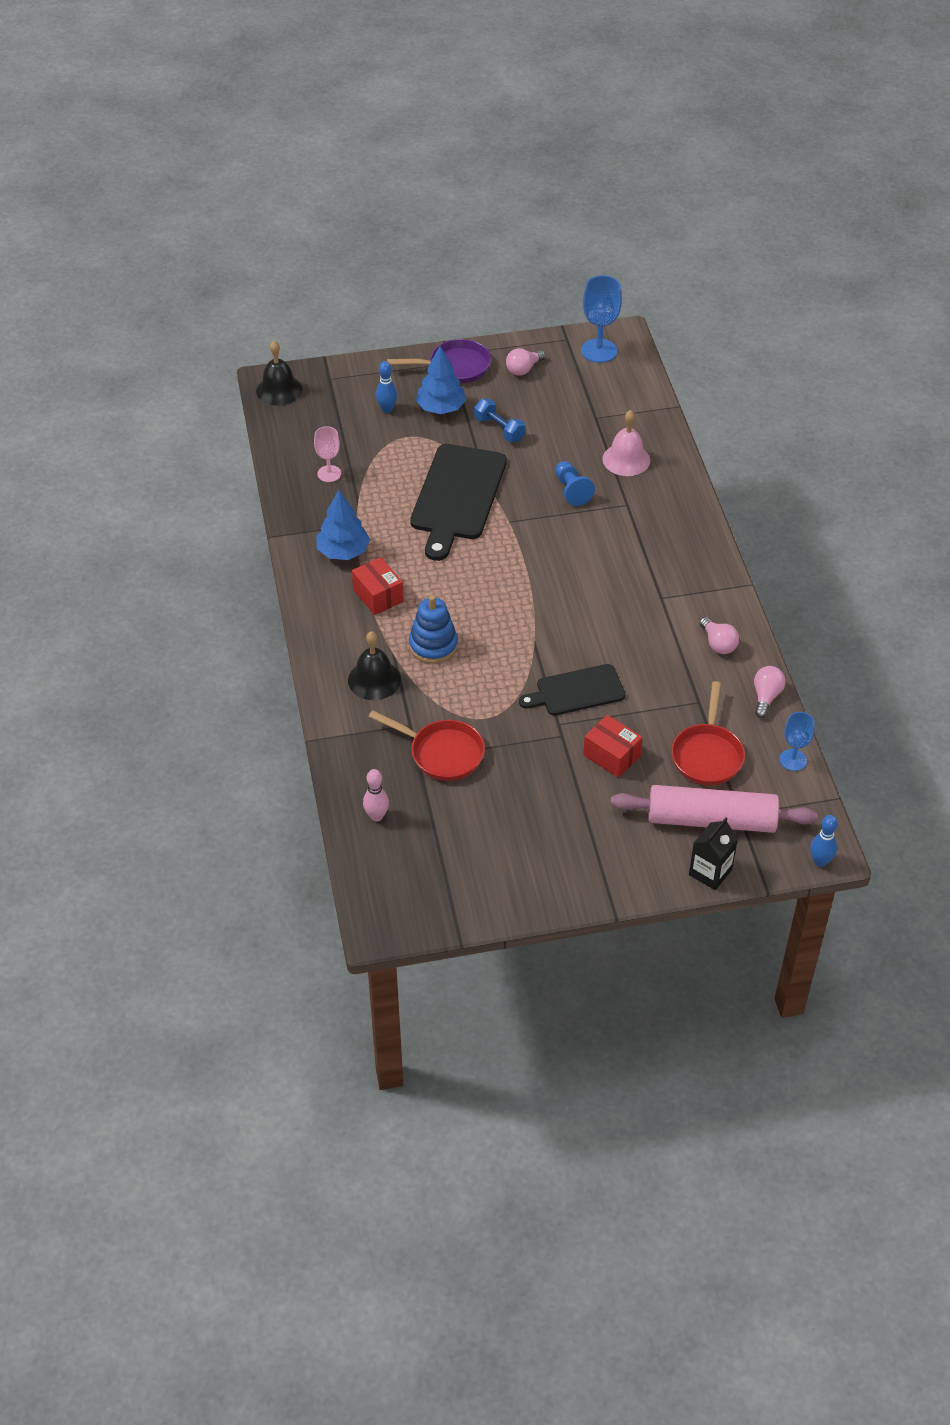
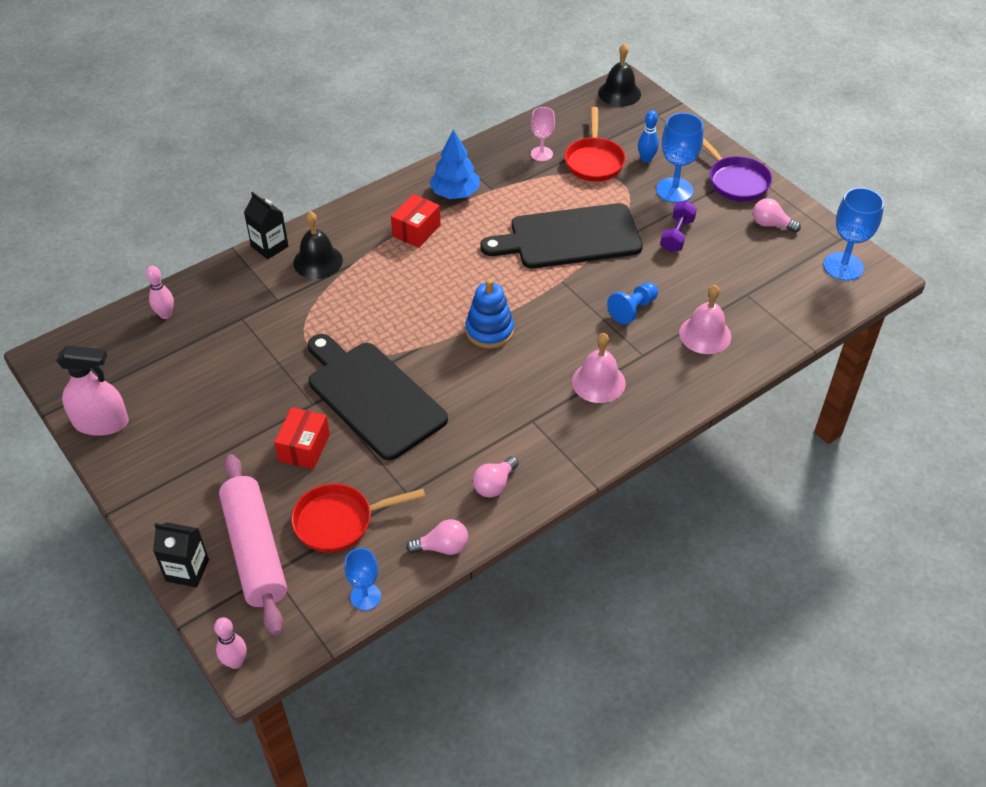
camera: 65 degrees right, 0 degrees up
red pan [368,710,485,781] -> red pan moved to [565,107,626,181]
blue stacking toy [409,595,458,664] -> blue stacking toy moved to [465,279,514,348]
blue tree [416,346,466,414] -> blue goblet [656,113,704,203]
blue dumbbell [474,399,526,442] -> purple dumbbell [660,201,697,252]
black cutting board [519,664,626,716] -> black cutting board [308,334,448,460], size x1.66
blue bowling pin [810,815,838,867] -> pink bowling pin [214,617,247,669]
none -> pink spray bottle [56,345,129,436]
none -> black carton [244,192,288,259]
none -> pink bell [572,333,626,403]

